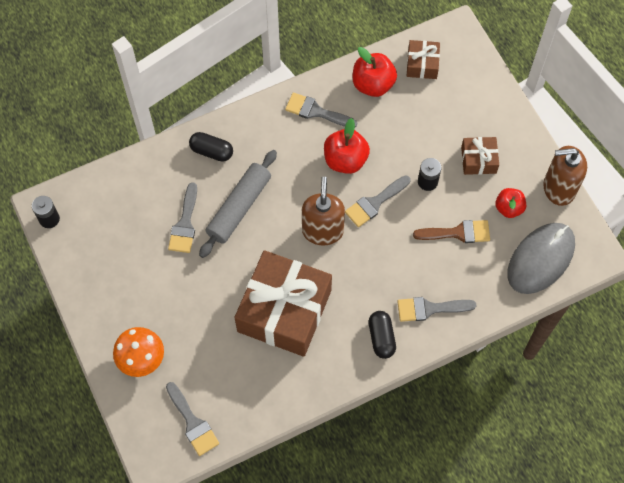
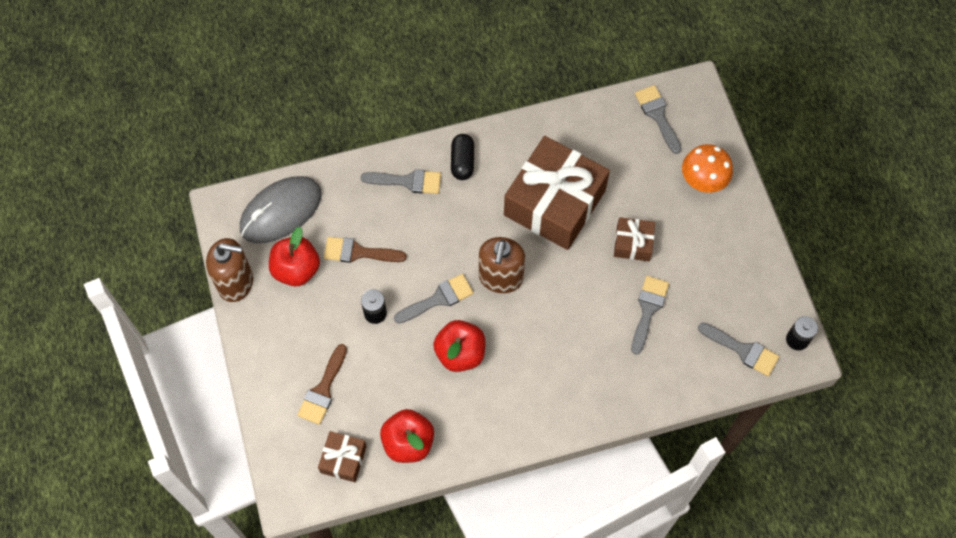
camera: 170 degrees left, 0 degrees up
black capsule [189,132,233,162] -> none
grey rolling pin [199,150,277,258] -> none
grey brush [285,93,357,127] -> grey brush moved to [698,323,779,376]
brown gift [461,137,499,175] -> brown gift moved to [614,217,655,261]
red apple [495,188,526,218] -> red apple [269,227,320,286], size x1.52
none -> brown brush [297,344,347,425]

